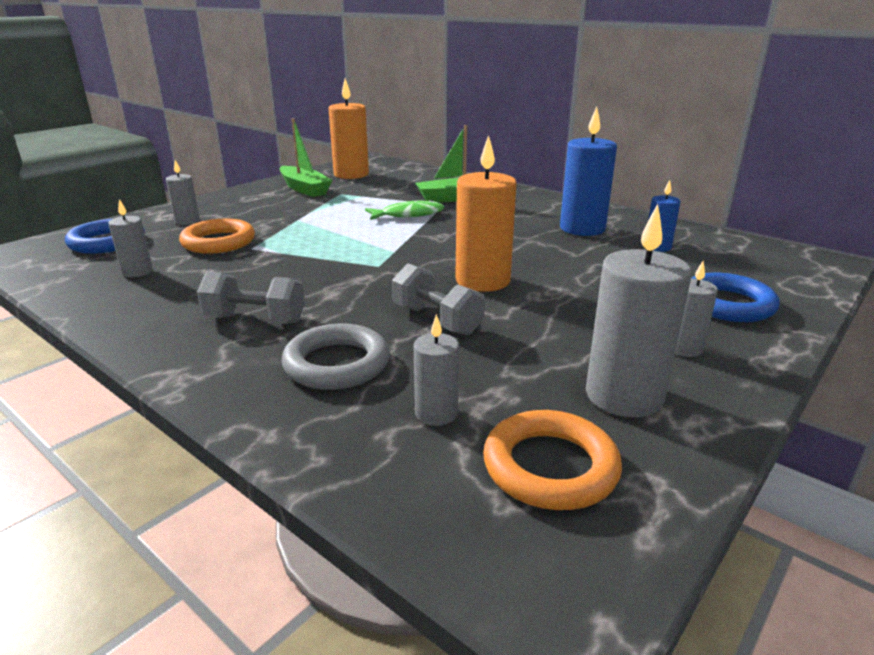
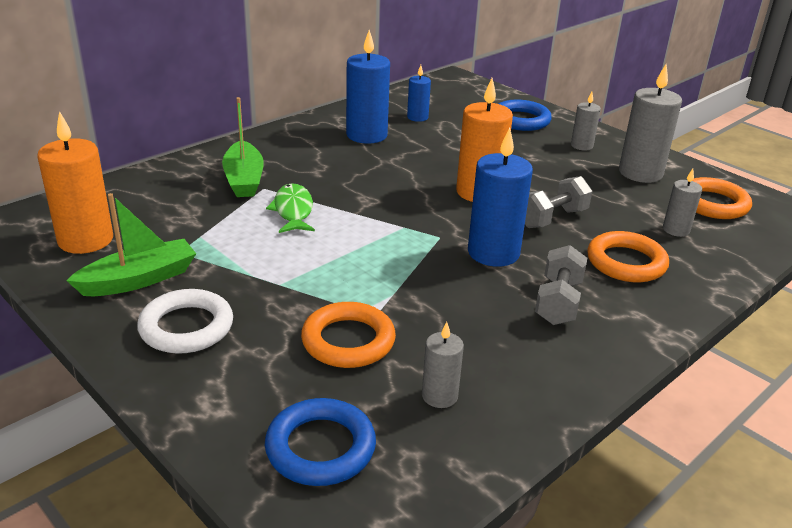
camera: 85 degrees left, 5 degrees up
grey candle [166,160,200,225] -> none
grey ring [281,323,390,390] -> orange ring [587,231,669,282]
none -> white ring [137,289,233,354]
none -> blue candle [468,128,533,267]

